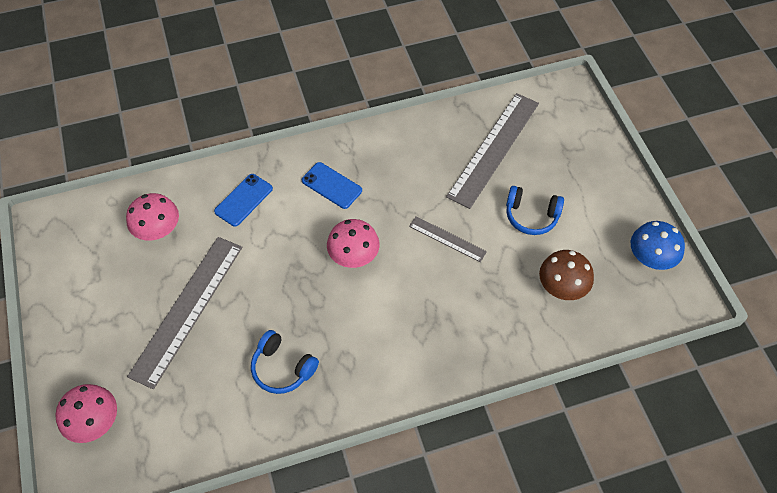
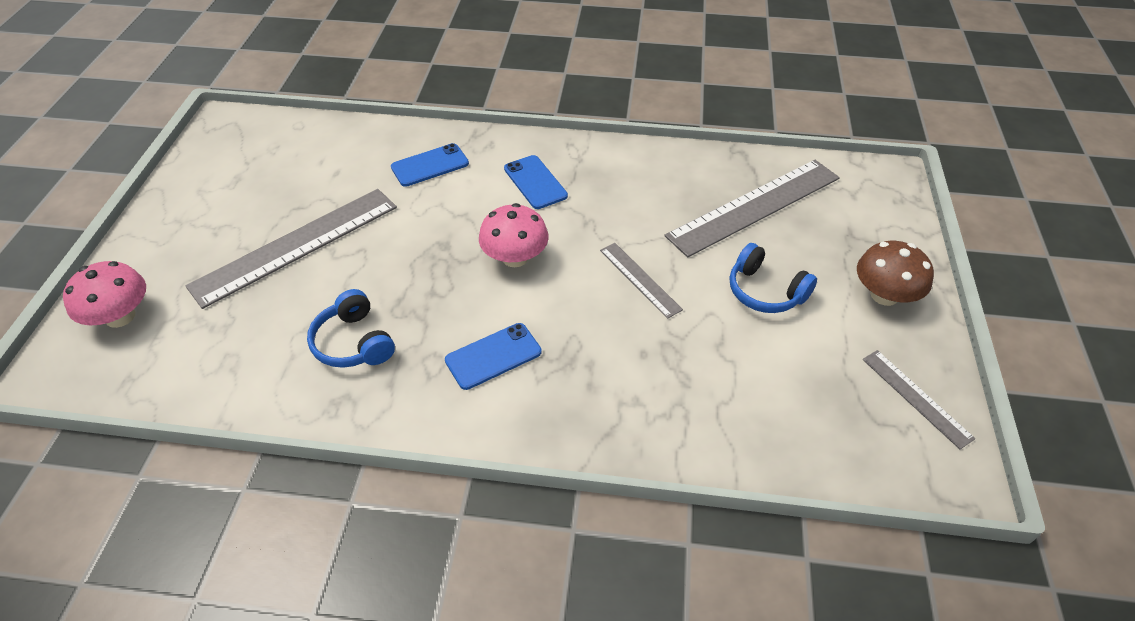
camera: 25 degrees right, 10 degrees down
pink mushroom [126,193,179,241] -> none
brown mushroom [539,250,594,300] -> brown mushroom moved to [857,241,934,306]
blue mushroom [631,221,685,270] -> grey ruler [862,350,975,449]
none -> blue phone [445,323,542,390]

